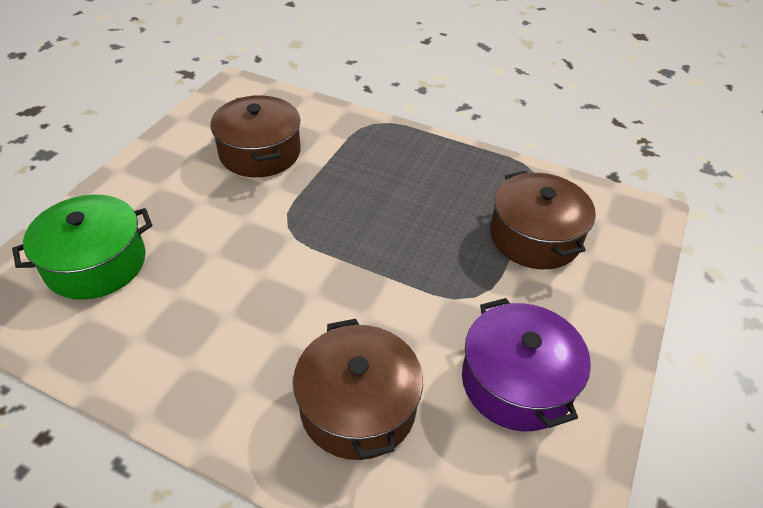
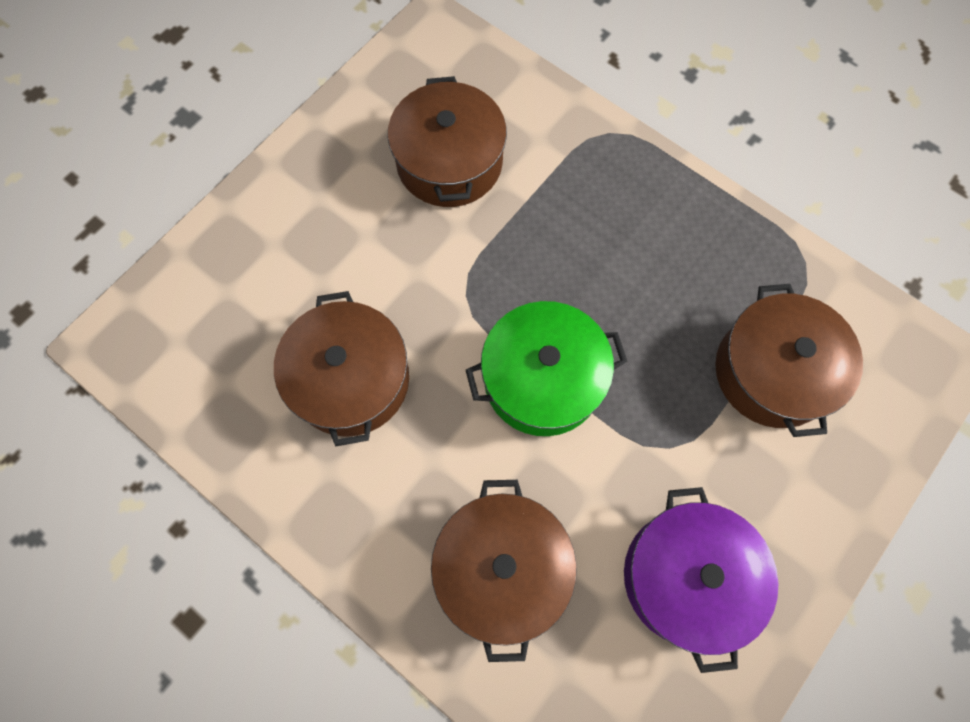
camera: 15 degrees right, 25 degrees up
green pot [12,195,152,300] -> green pot moved to [466,301,628,436]
none -> brown pot [274,291,409,446]

